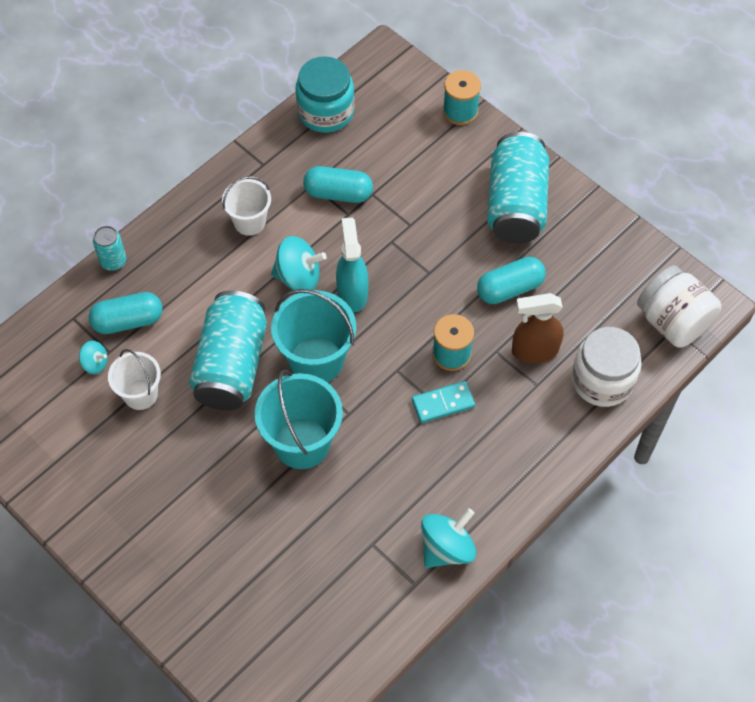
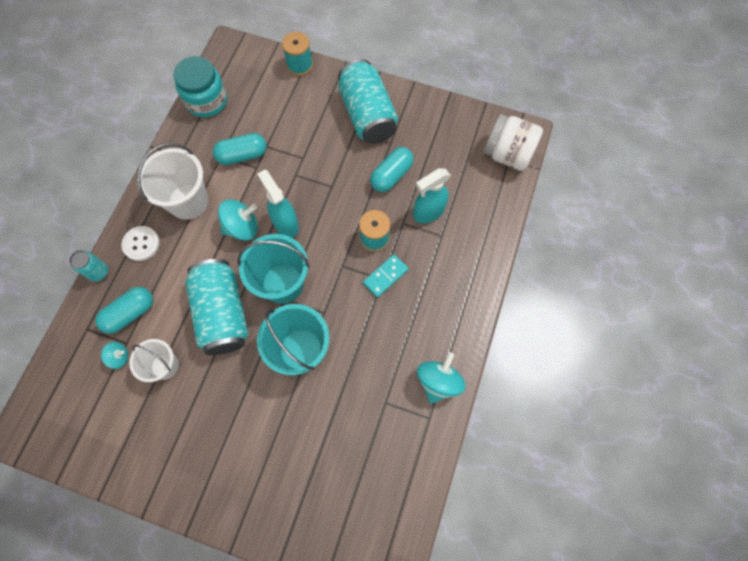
camera: 25 degrees left, 10 degrees up
white bucket [222,176,271,236] -> white bucket [137,143,208,220], size x1.61
brown spray bottle [512,293,563,363] -> turquoise spray bottle [413,168,451,223]
white jar [572,327,641,407] -> none
none -> white button [121,226,160,261]

